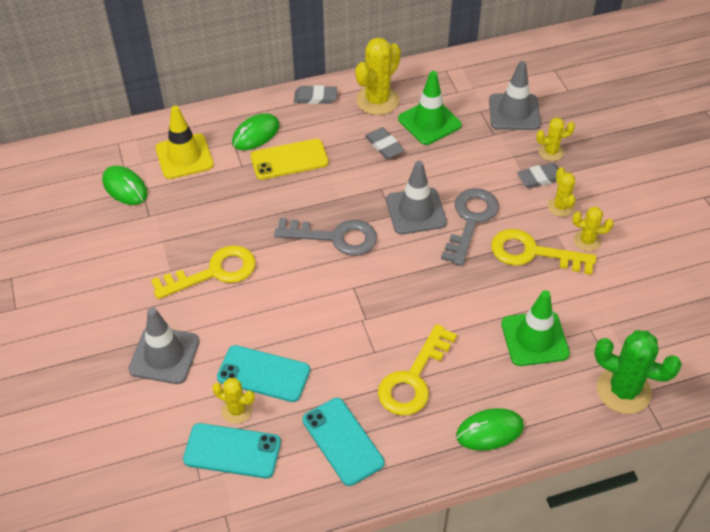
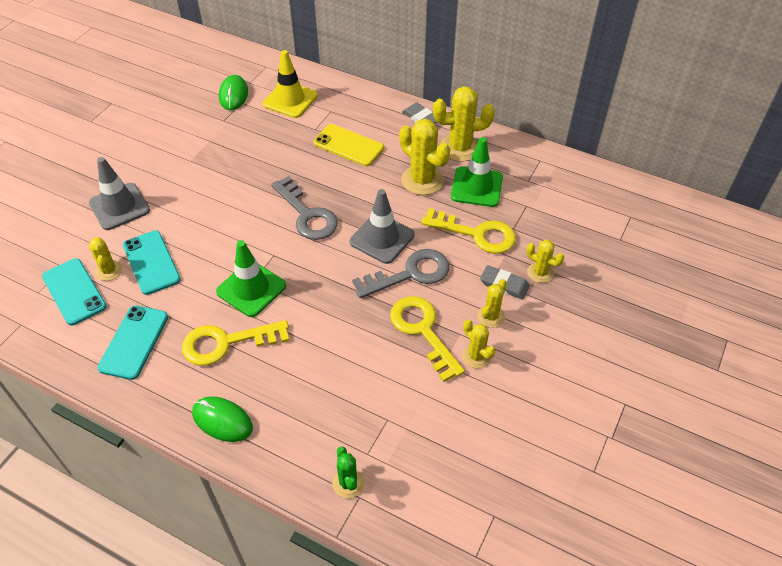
camera: 45 degrees right, 0 degrees up
yellow key [151,245,256,299] -> yellow key moved to [421,208,516,254]
green mouse [232,113,280,150] -> none
grey eraser [365,127,404,159] -> yellow cactus [399,119,450,195]
grey traffic cone [489,61,541,130] -> none
green traffic cone [501,290,570,366] -> green traffic cone moved to [216,240,286,317]
green cactus [594,330,682,414] -> green cactus [332,447,365,498], size x0.56

